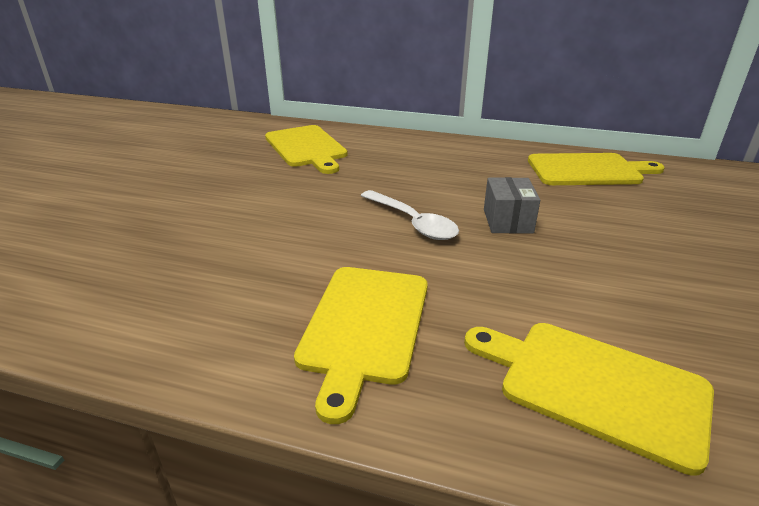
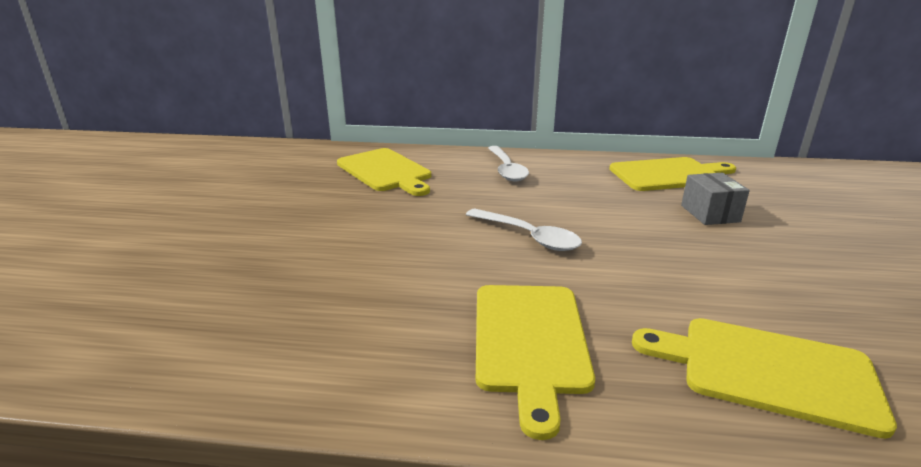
camera: 10 degrees left, 5 degrees down
grey box [484,177,540,234] -> grey box moved to [681,173,750,225]
none -> white spoon [488,146,529,181]

